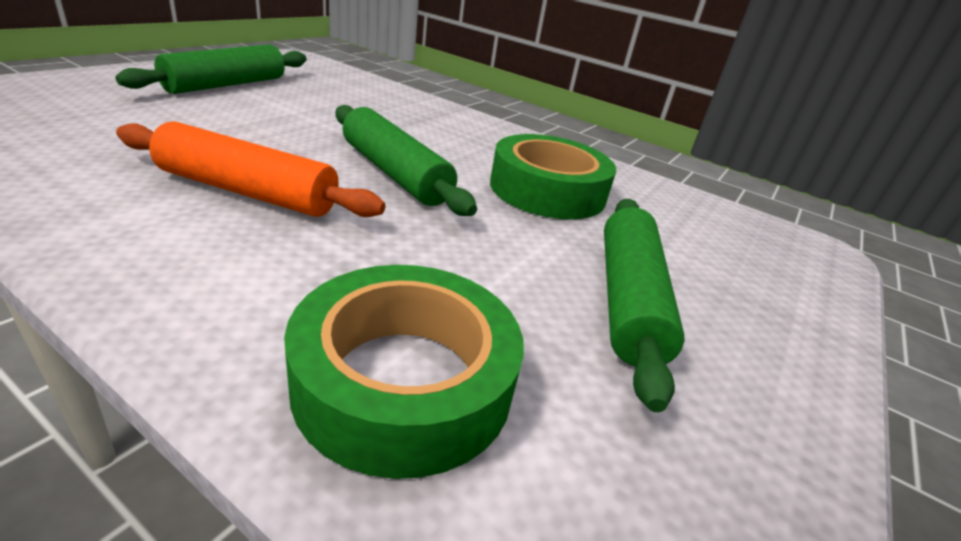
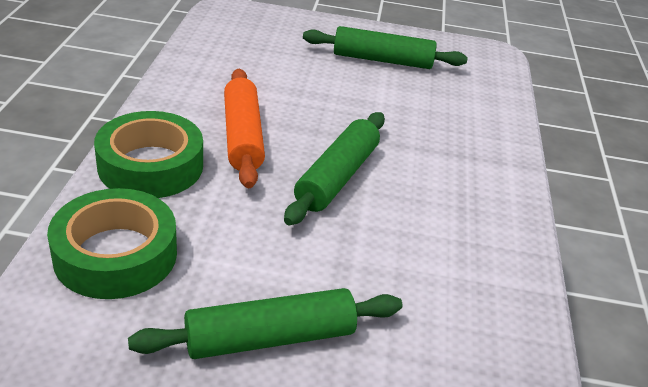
camera: 65 degrees right, 5 degrees up
green tape [490,134,616,219] -> green tape moved to [94,111,203,198]

